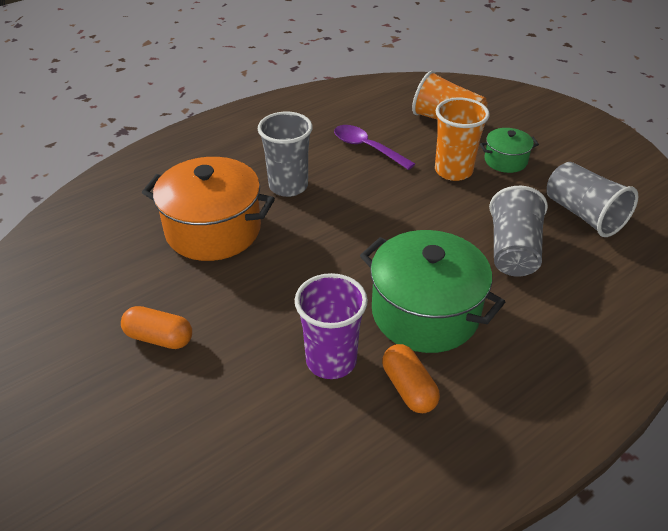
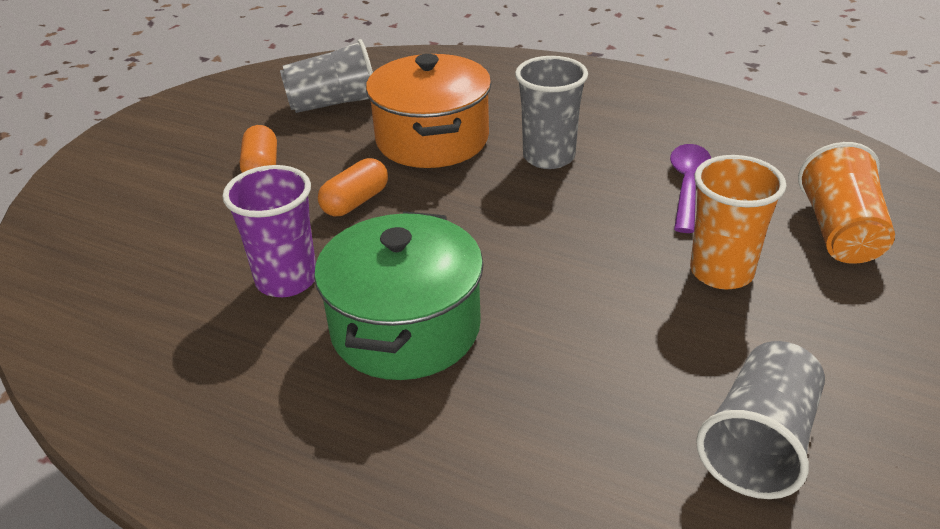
camera: 65 degrees right, 5 degrees down
orange capsule [382,344,440,413] -> orange capsule moved to [318,158,388,216]
green pot [480,128,539,173] -> none
grey cup [489,186,548,277] -> grey cup moved to [280,39,373,113]

